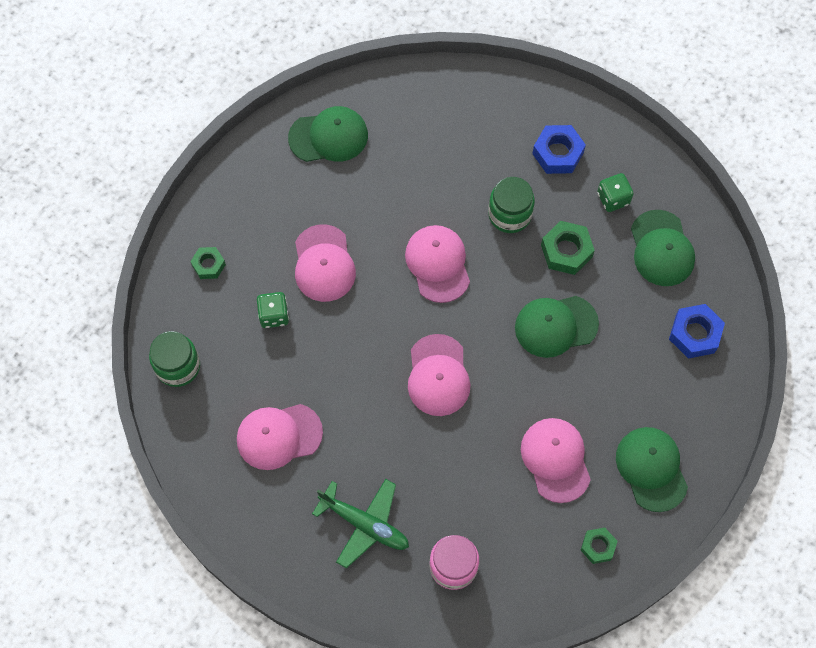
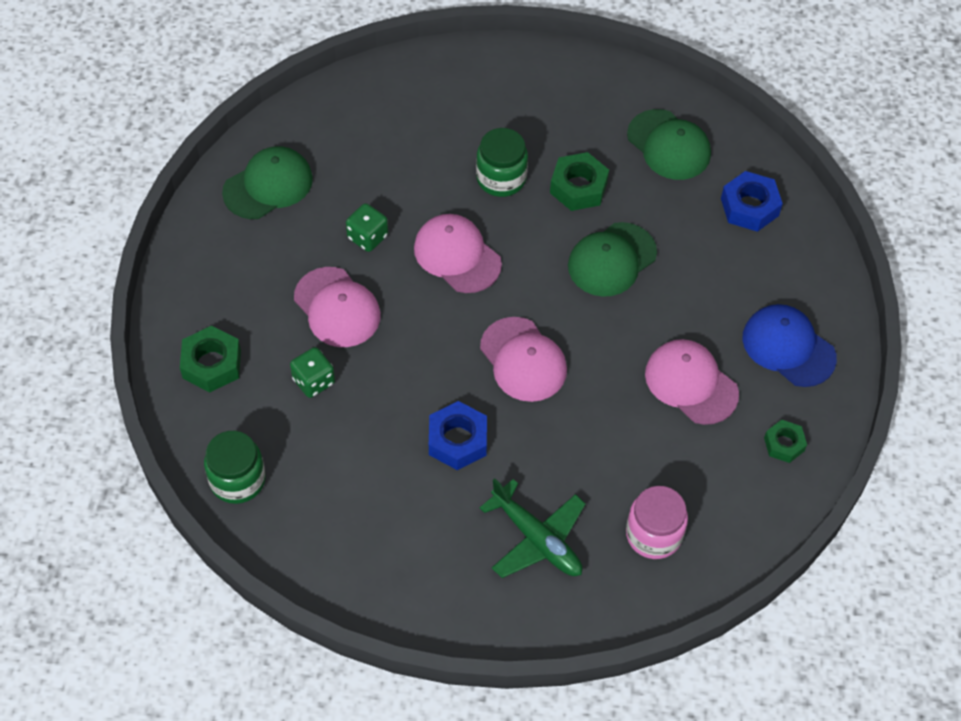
camera: 30 degrees left, 10 degrees down
green nut [190,247,226,279] -> green nut [180,326,241,392], size x1.57
pink cap [237,404,323,470] -> none
green plane [312,479,409,569] -> green plane turned 45 degrees clockwise [480,478,586,578]
blue nut [532,125,586,174] -> blue nut moved to [429,401,487,470]
green dice [597,173,634,212] -> green dice moved to [346,203,388,252]
green cap [616,427,688,512] -> blue cap [742,304,837,387]

